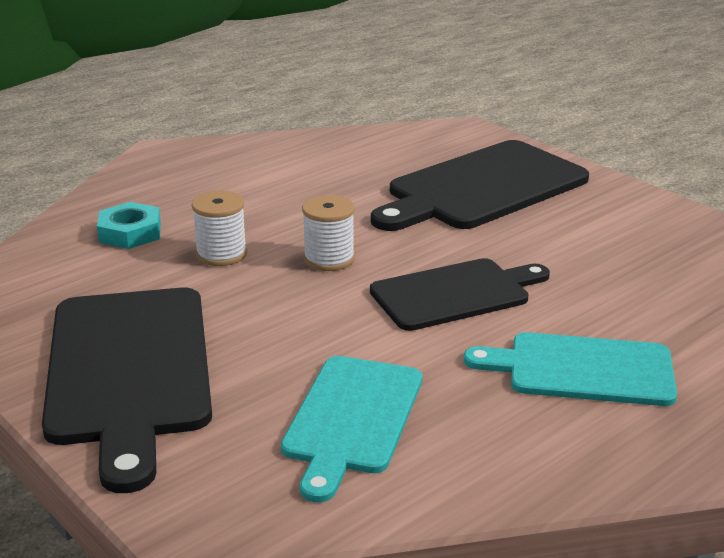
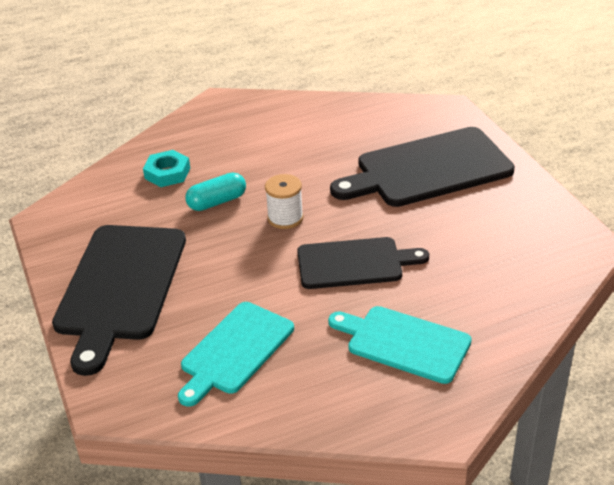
camera: 20 degrees right, 10 degrees up
white spool [191,191,247,266] -> turquoise capsule [185,172,246,211]

